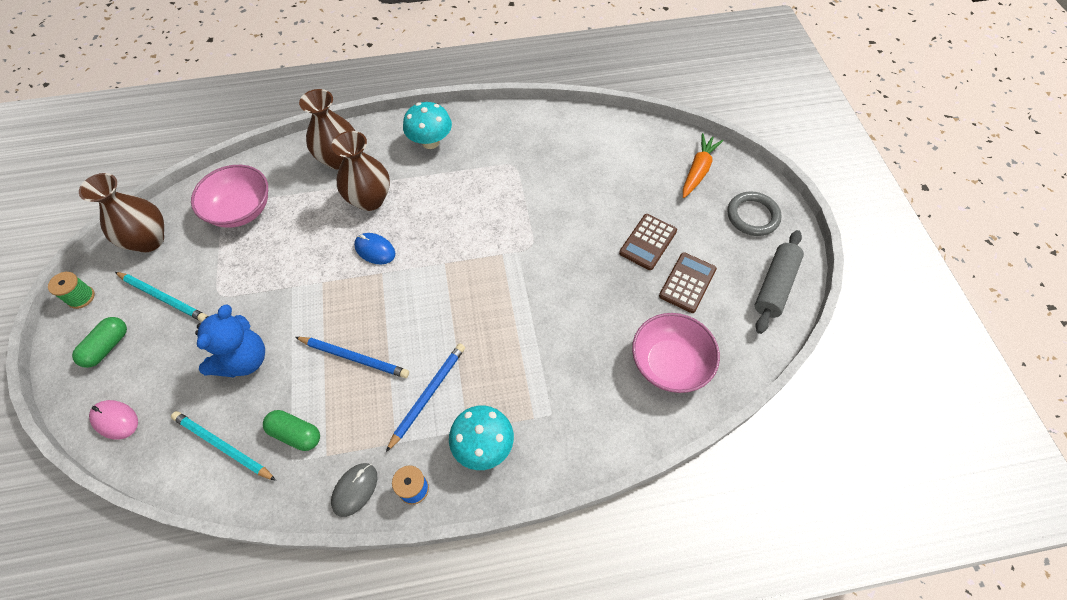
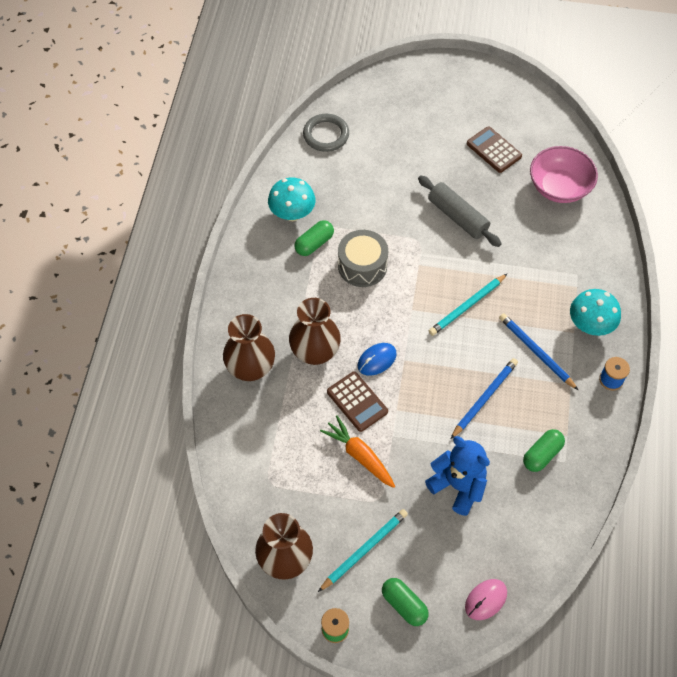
camera: 70 degrees left, 0 degrees up
turquoise pencil [171,411,276,481] -> turquoise pencil moved to [429,274,507,336]
pink bowl [191,165,268,228] -> none
grey mouse [331,463,377,517] -> none
turquoise mushroom [403,102,452,149] -> turquoise mushroom moved to [268,178,315,221]
brown calculator [619,214,677,270] -> brown calculator moved to [327,372,388,432]
orange carrot [683,133,723,198] -> orange carrot moved to [320,415,395,488]
grey ring [727,191,782,236] -> grey ring moved to [303,114,349,152]
grey rolling pin [755,230,804,334] -> grey rolling pin moved to [418,175,502,247]
none -> green capsule [295,220,334,256]
none -> grey drum [338,230,388,287]

